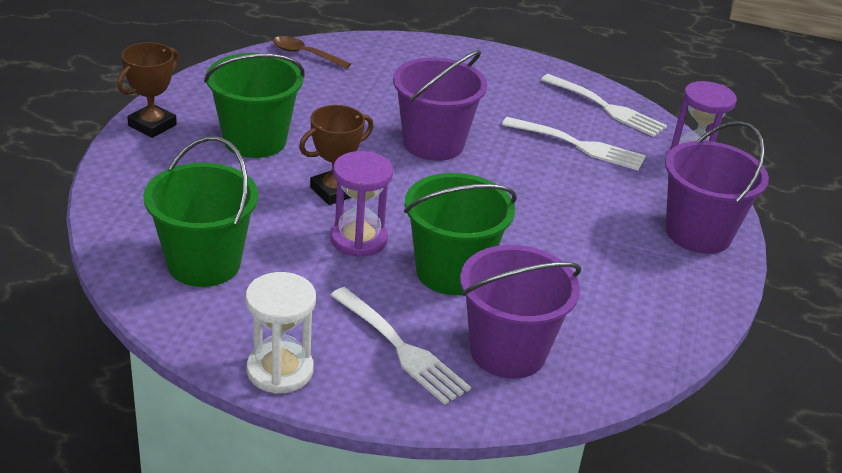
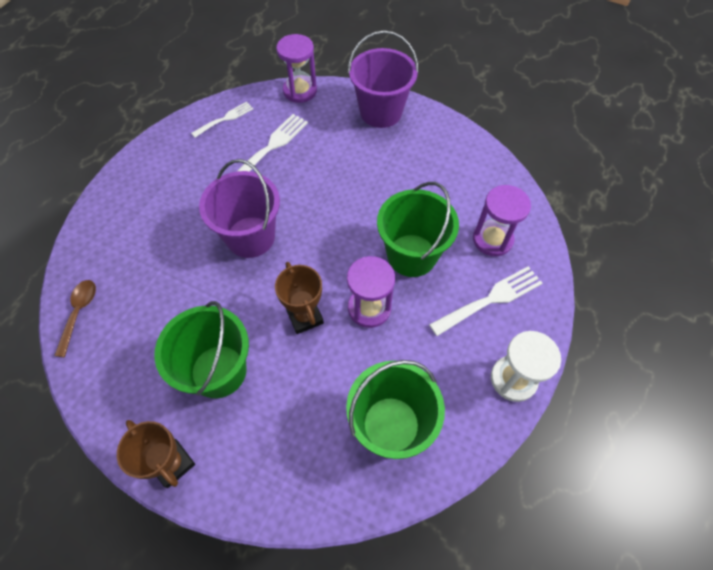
camera: 75 degrees left, 25 degrees up
brown spoon [273,36,351,69] -> brown spoon turned 150 degrees clockwise [54,280,96,357]
purple bucket [460,245,581,379] -> purple hourglass [473,185,531,256]
white fork [541,74,667,137] -> white fork [191,102,253,137], size x0.65

